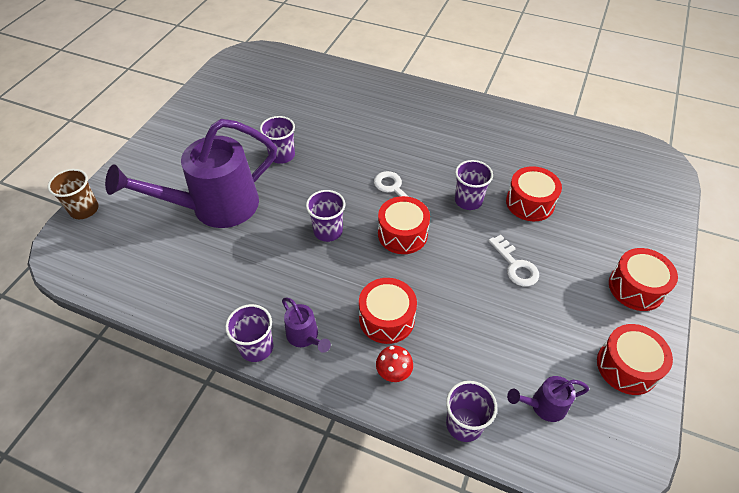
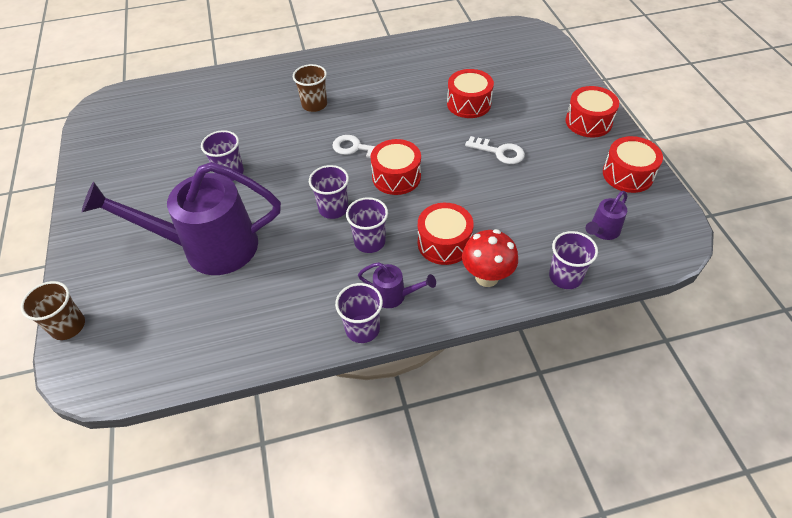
camera: 35 degrees left, 0 degrees up
purple watering can [105,119,277,228] -> purple watering can turned 60 degrees clockwise [82,162,281,275]
red mushroom [376,345,413,382] -> red mushroom [462,229,518,287], size x1.57
purple cup [455,160,493,210] -> purple cup moved to [346,197,388,253]
none -> brown cup [293,64,327,112]

